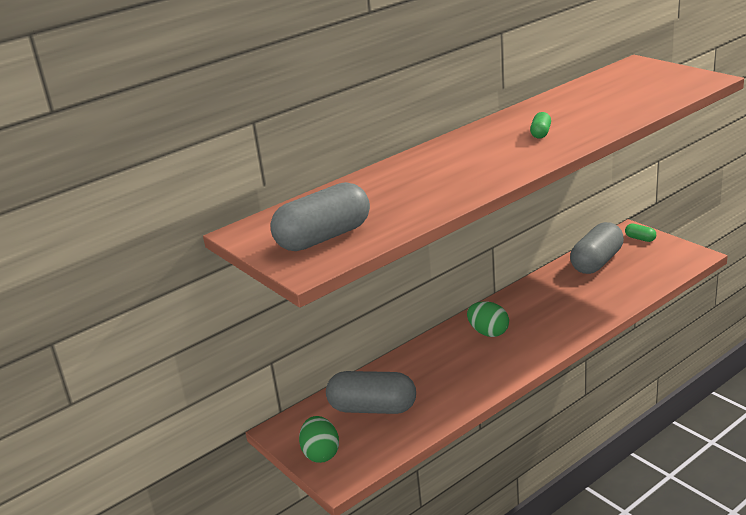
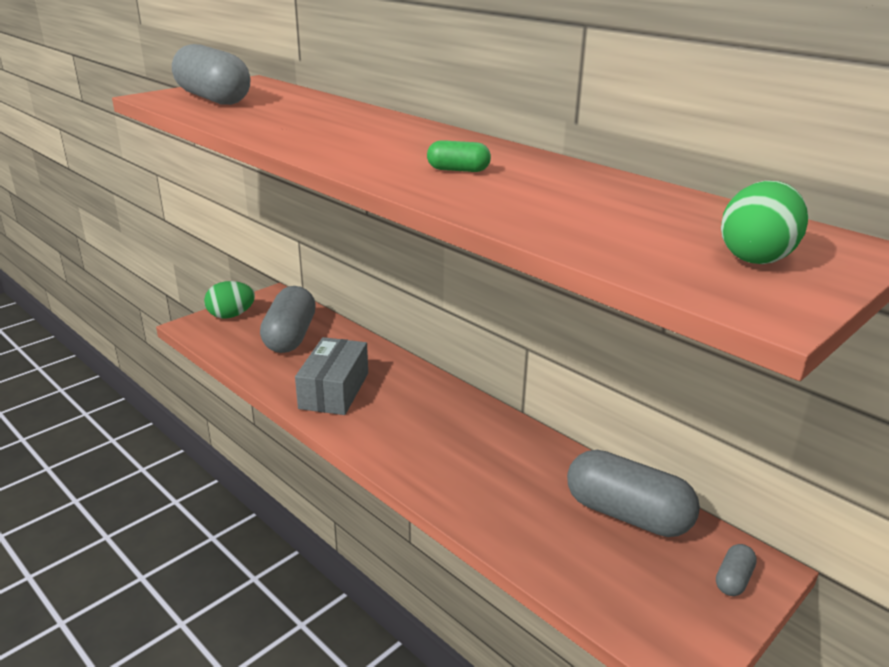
camera: 80 degrees right, 0 degrees up
green egg [467,302,509,337] -> green egg moved to [721,181,808,264]
green capsule [625,223,656,242] -> grey capsule [716,544,757,596]
none -> grey box [295,337,368,415]

